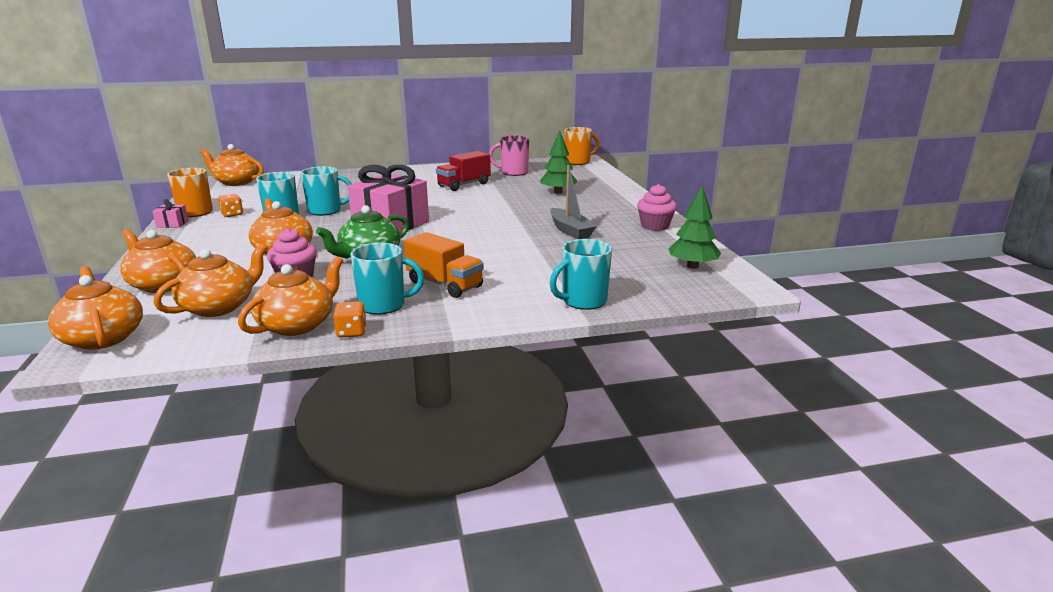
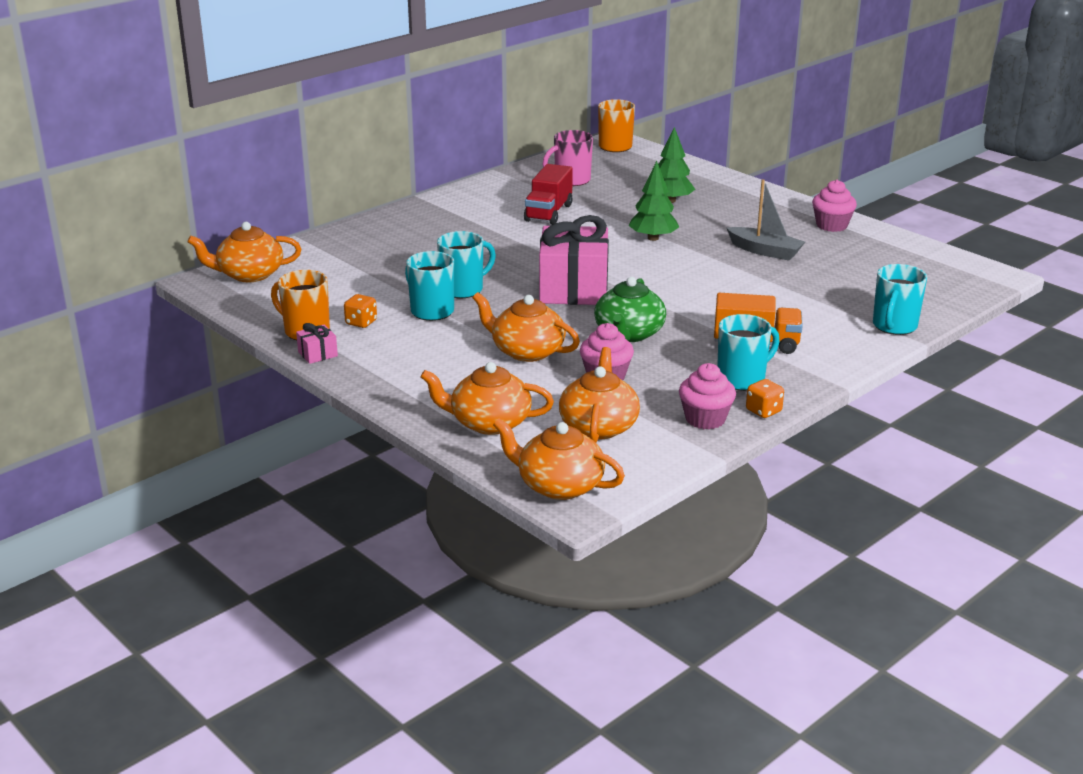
camera: 30 degrees left, 5 degrees up
orange teapot [238,256,343,336] -> pink cupcake [679,363,736,429]
green tree [668,186,721,269] -> green tree moved to [628,161,679,241]

